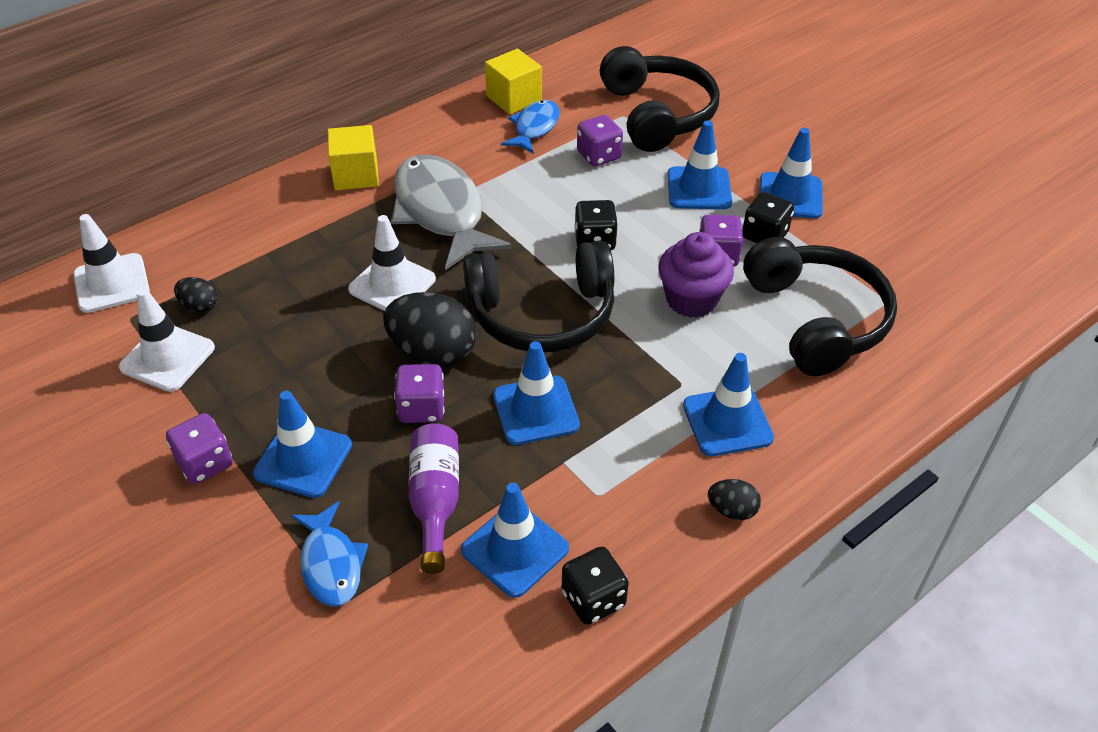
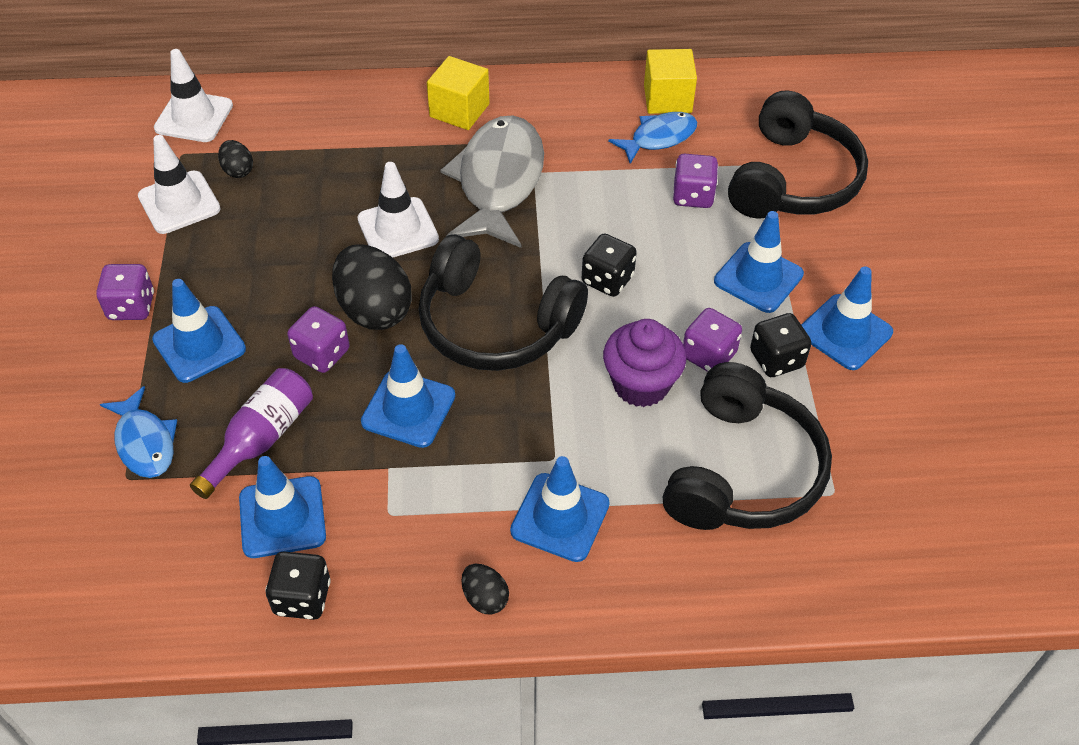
camera: 35 degrees right, 5 degrees up
blue fish [291,501,368,607] -> blue fish turned 45 degrees counterclockwise [100,386,177,478]

